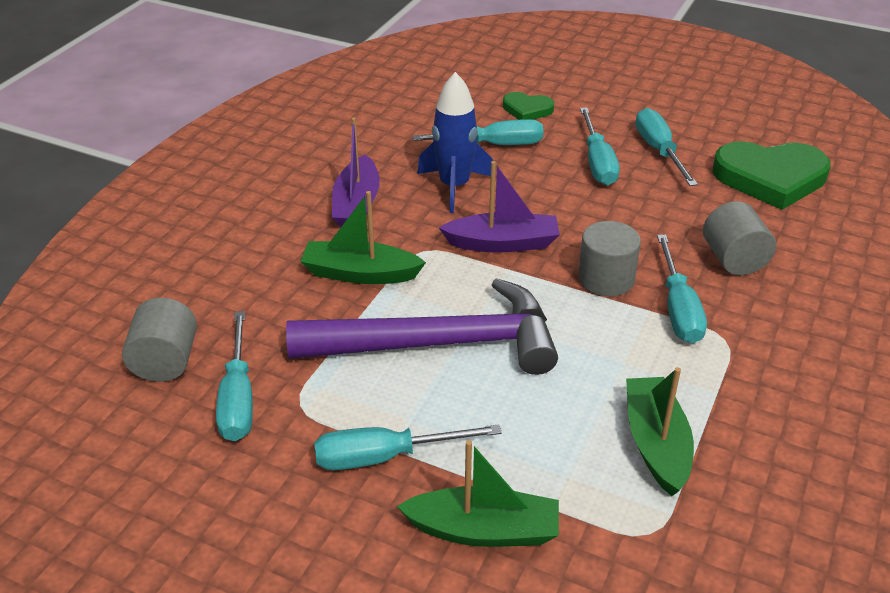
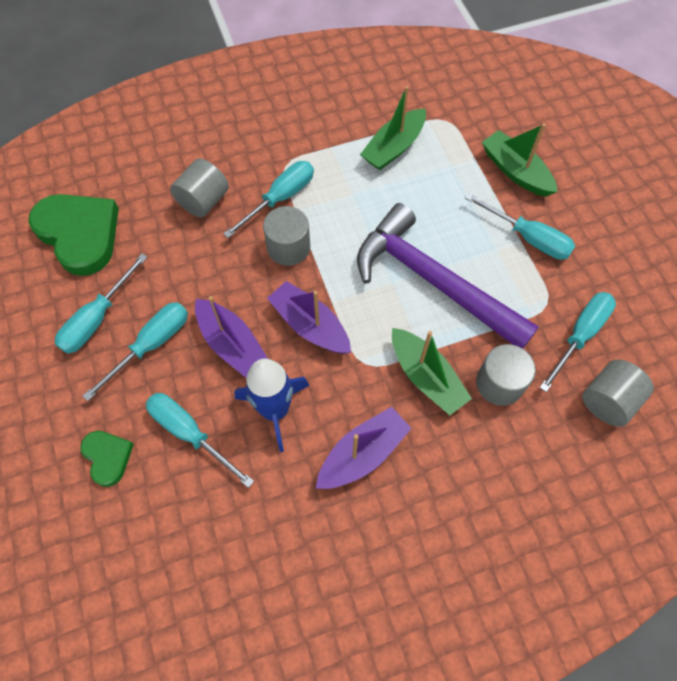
camera: 135 degrees left, 25 degrees up
none -> purple boat [195,296,268,378]
none -> grey cylinder [476,344,536,406]

